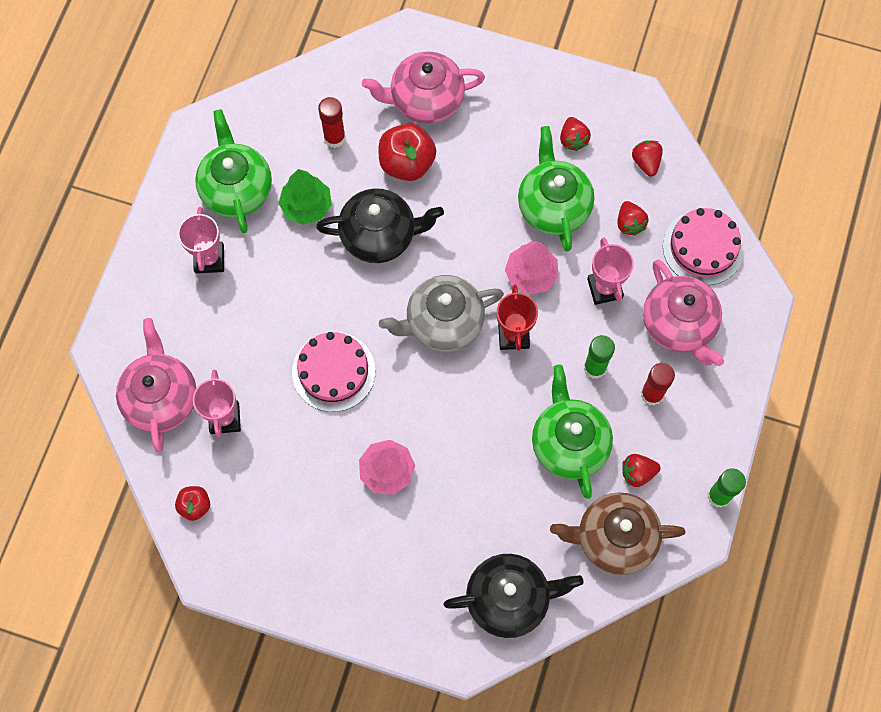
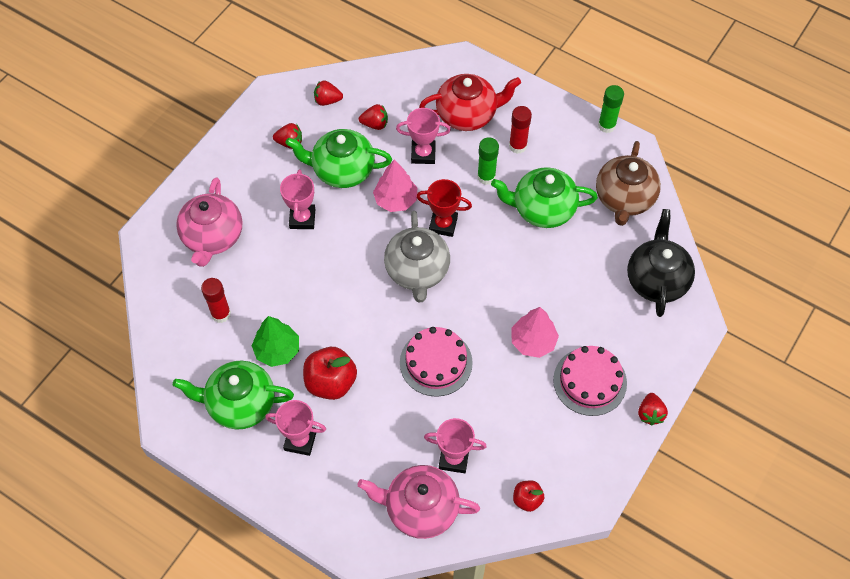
camera: 75 degrees left, 10 degrees down
black teapot [316,188,444,263] -> none
red apple [379,123,436,181] -> red apple moved to [303,347,357,400]
red strawberry [622,454,660,487] -> red strawberry moved to [638,393,668,425]
pink teapot [643,260,724,366] -> red teapot [419,74,521,131]
pink cake [663,208,744,285] -> pink cake moved to [553,346,627,416]
none -> pink trophy [280,170,315,229]

